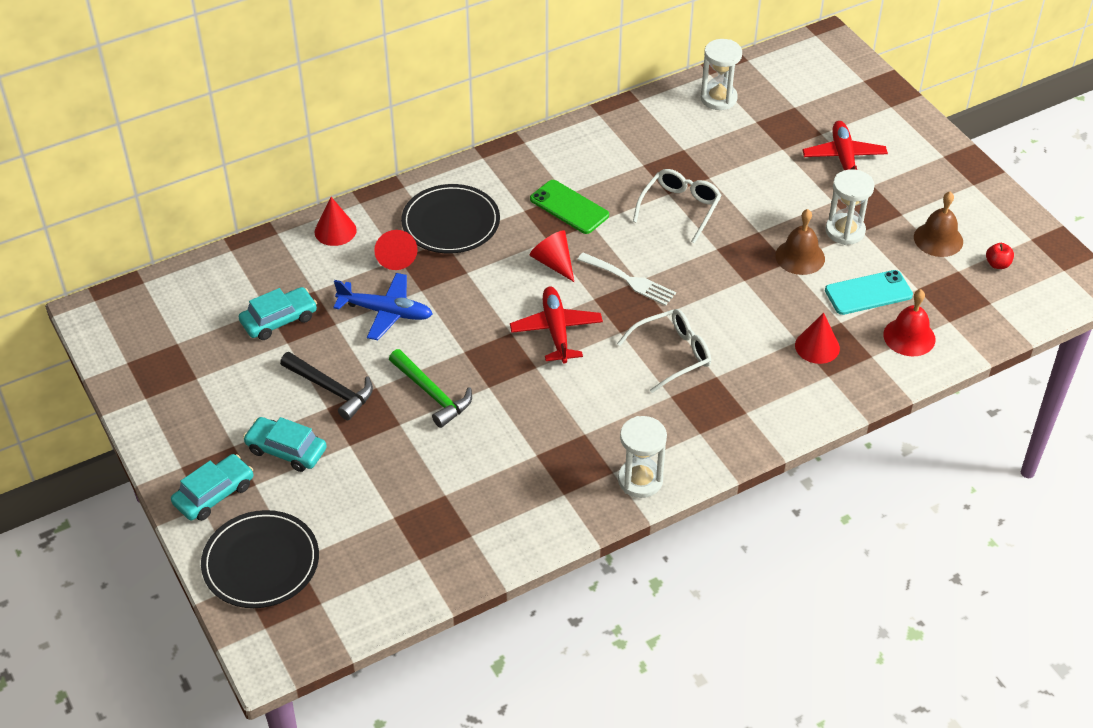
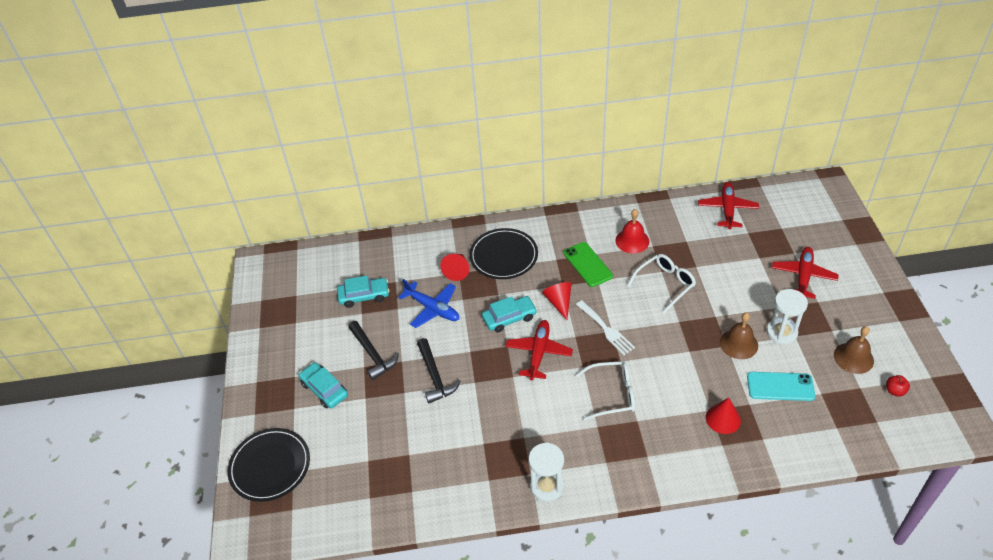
camera: 25 degrees right, 0 degrees up
turquoise car [171,454,253,521] -> turquoise car moved to [482,296,537,333]
red cone [315,197,357,246] -> none
green hammer [389,349,472,428] -> black hammer [417,338,460,403]
white hourglass [701,39,742,110] -> red plane [698,182,759,229]
red bell [883,289,936,356] -> red bell moved to [615,209,649,253]

